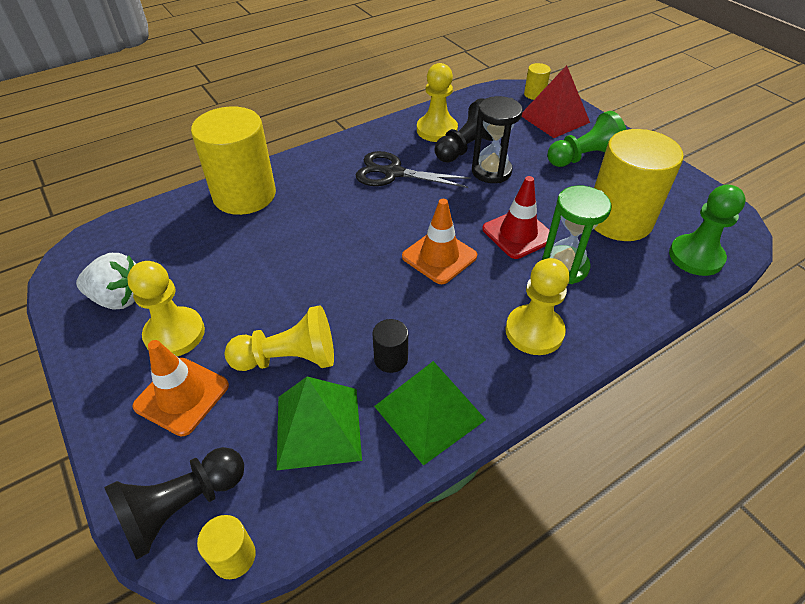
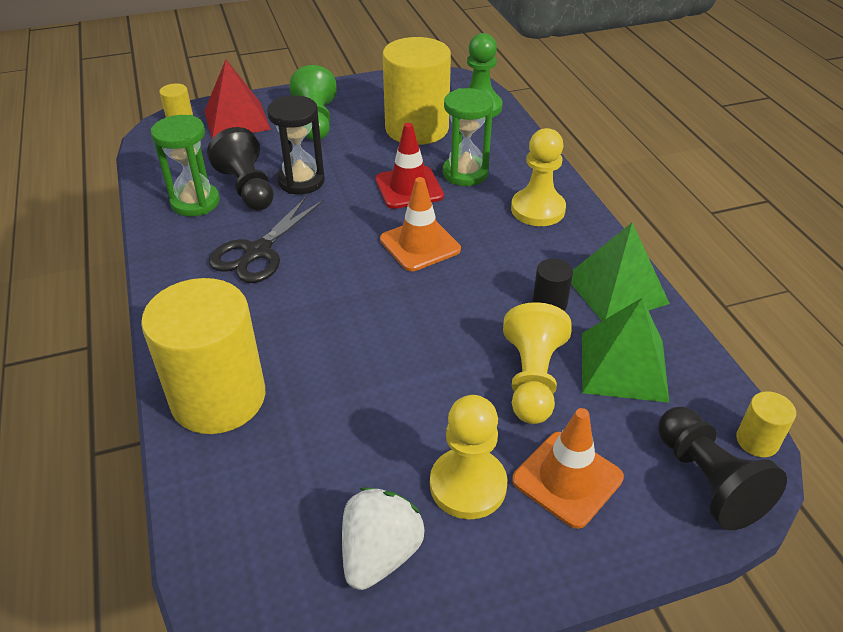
camera: 75 degrees left, 5 degrees down
yellow pawn [417,63,458,142] -> green hourglass [151,115,220,216]

